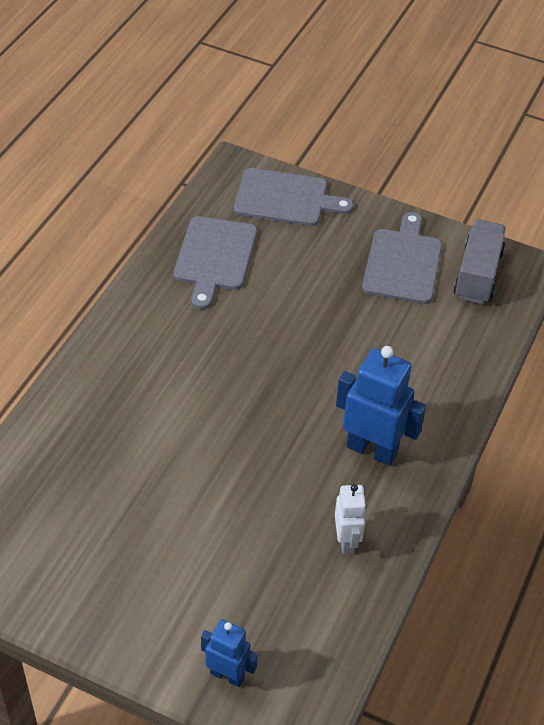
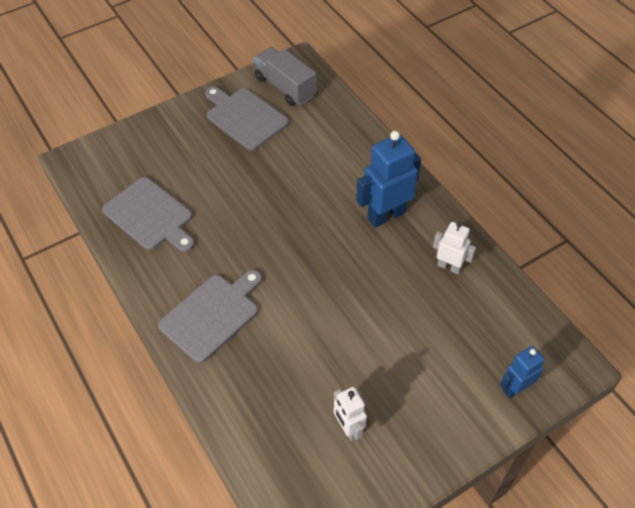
camera: 55 degrees left, 5 degrees up
grey cutting board [234,168,354,226] -> grey cutting board moved to [158,270,262,363]
none -> white robot [334,387,367,441]

